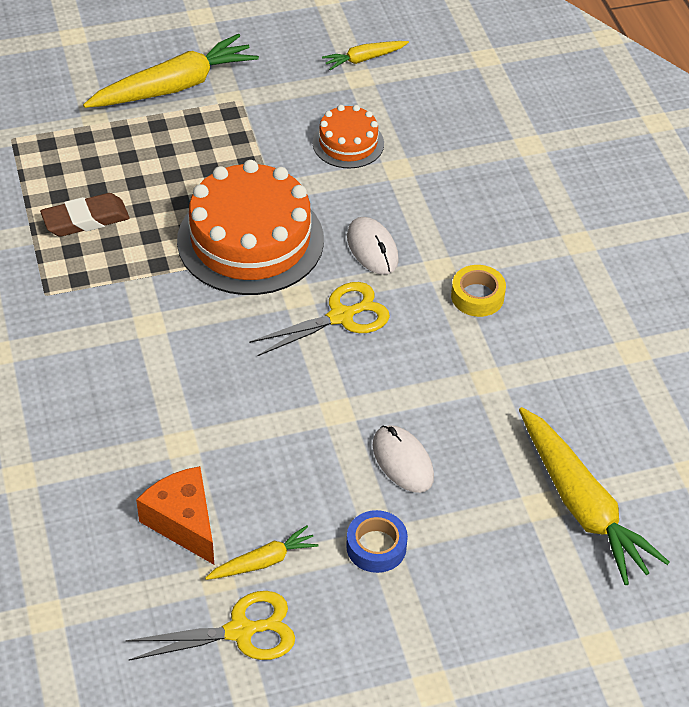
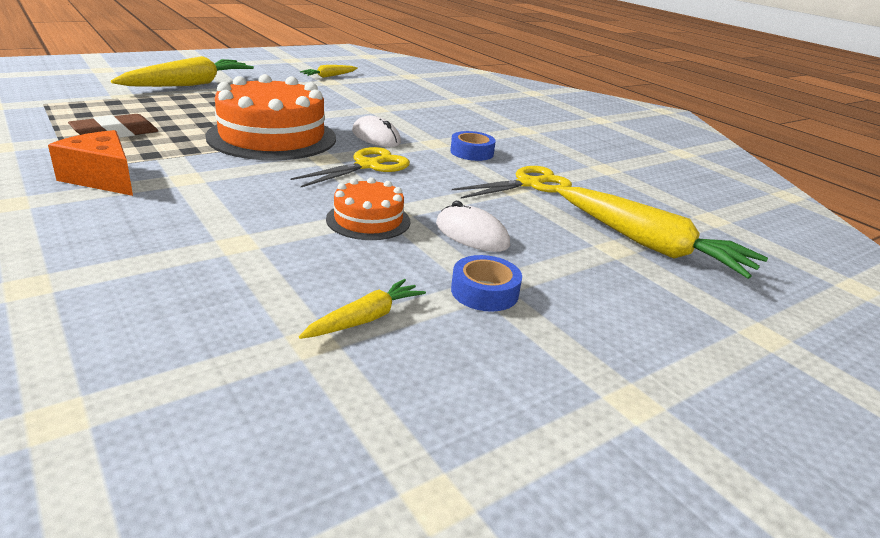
camera: 20 degrees left, 20 degrees down
yellow scissors [125,591,295,661] -> yellow scissors moved to [452,166,572,199]
orange cheese [136,466,214,565] -> orange cheese moved to [48,130,133,196]
orange cake [313,105,384,168] -> orange cake moved to [326,177,410,240]
yellow tape [451,265,506,317] -> blue tape [450,131,496,161]

